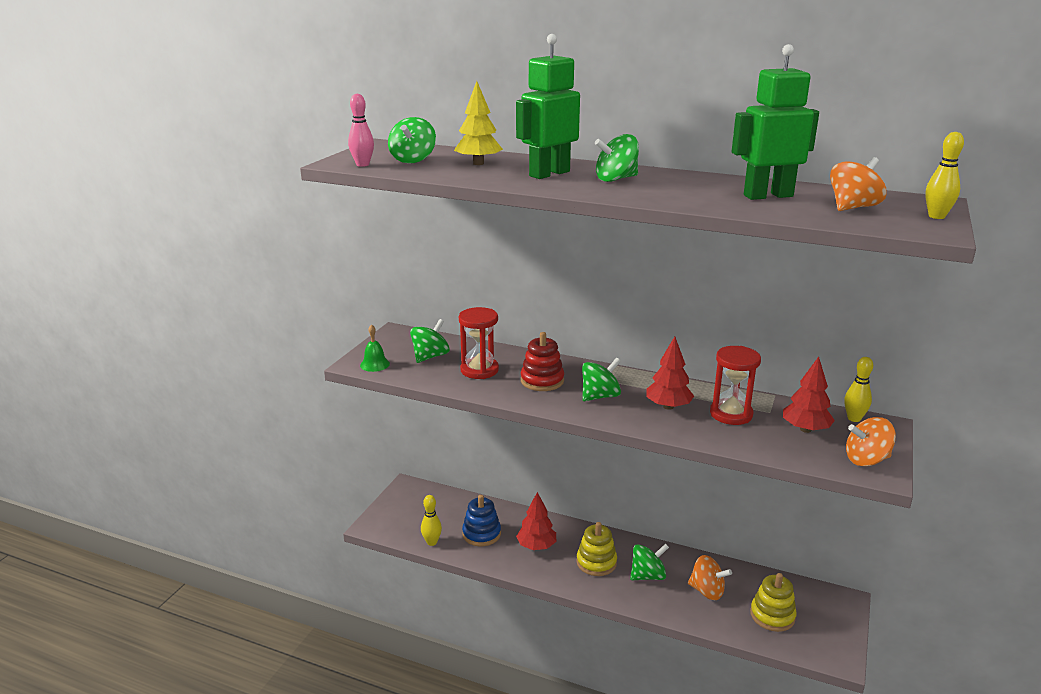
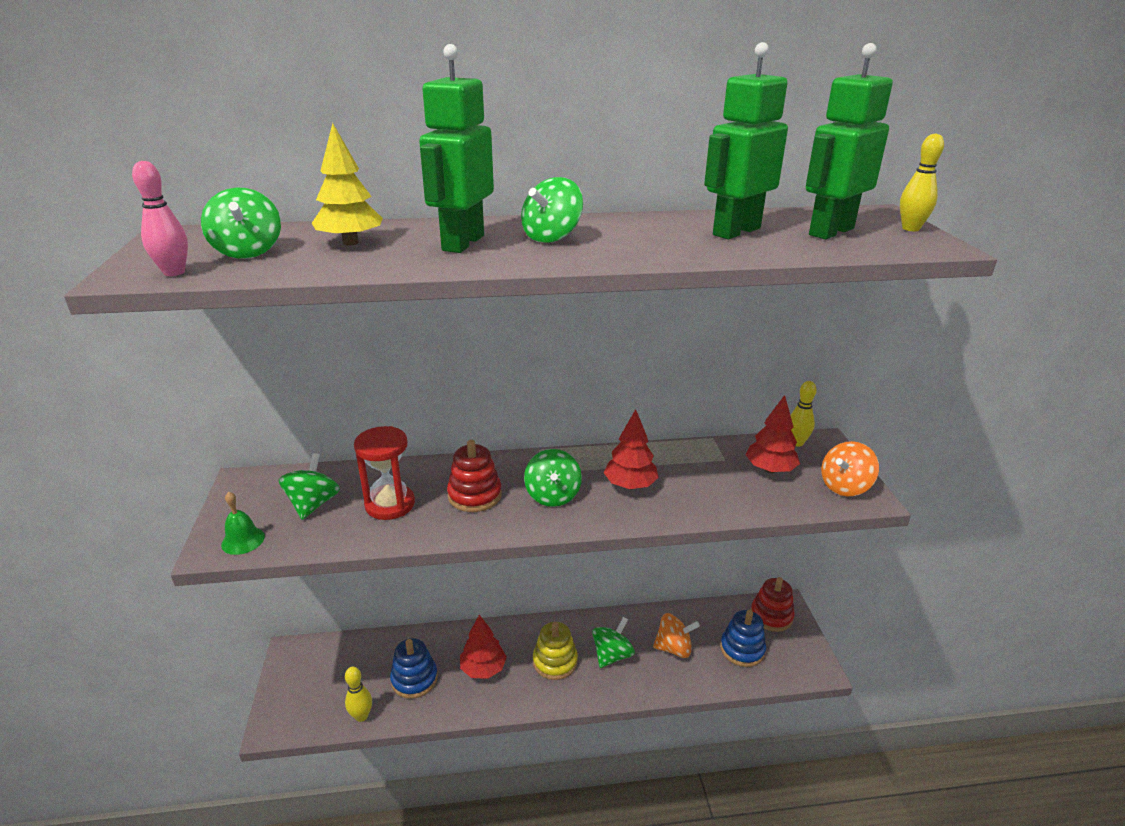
camera: 30 degrees left, 5 degrees up
green spinning top [582,357,621,401] -> green spinning top turned 150 degrees clockwise [524,449,582,507]
red hourglass [710,346,761,425] -> none
yellow stacking toy [750,573,797,632] -> blue stacking toy [720,610,766,667]
orange spinning top [830,157,887,211] -> green robot [806,43,893,239]
none -> red stacking toy [751,577,795,632]

